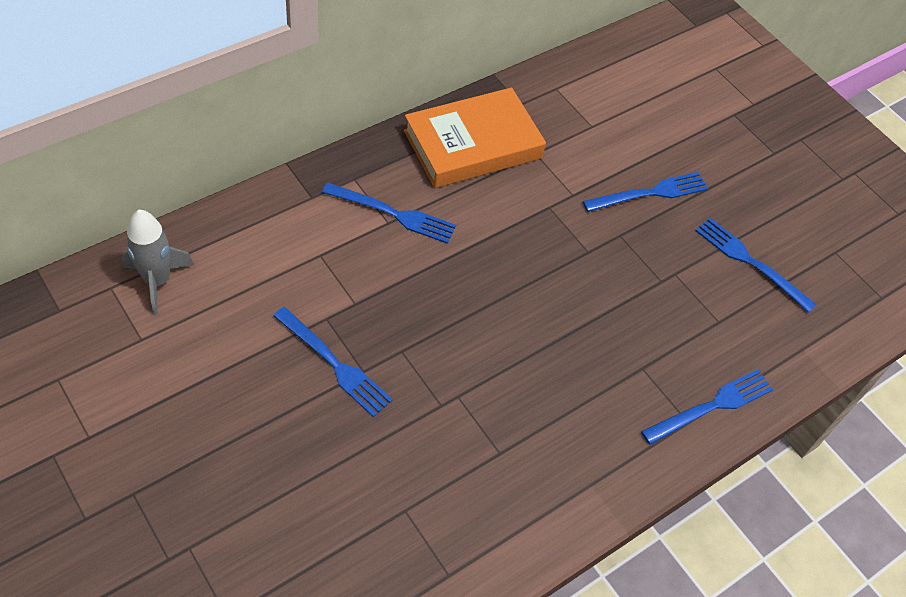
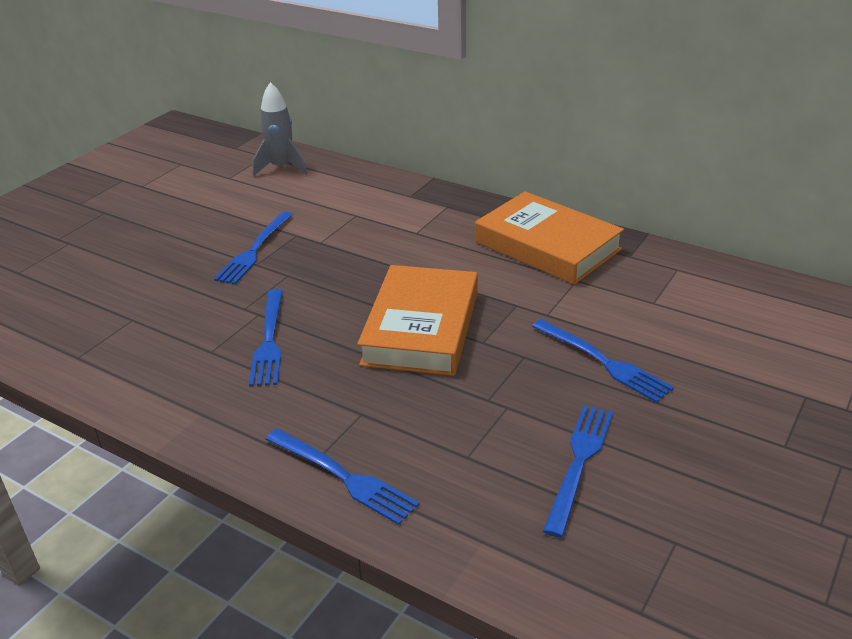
camera: 75 degrees right, 20 degrees down
blue fork [322,182,456,244] -> blue fork moved to [249,289,283,386]
none -> orange book [357,265,478,376]

